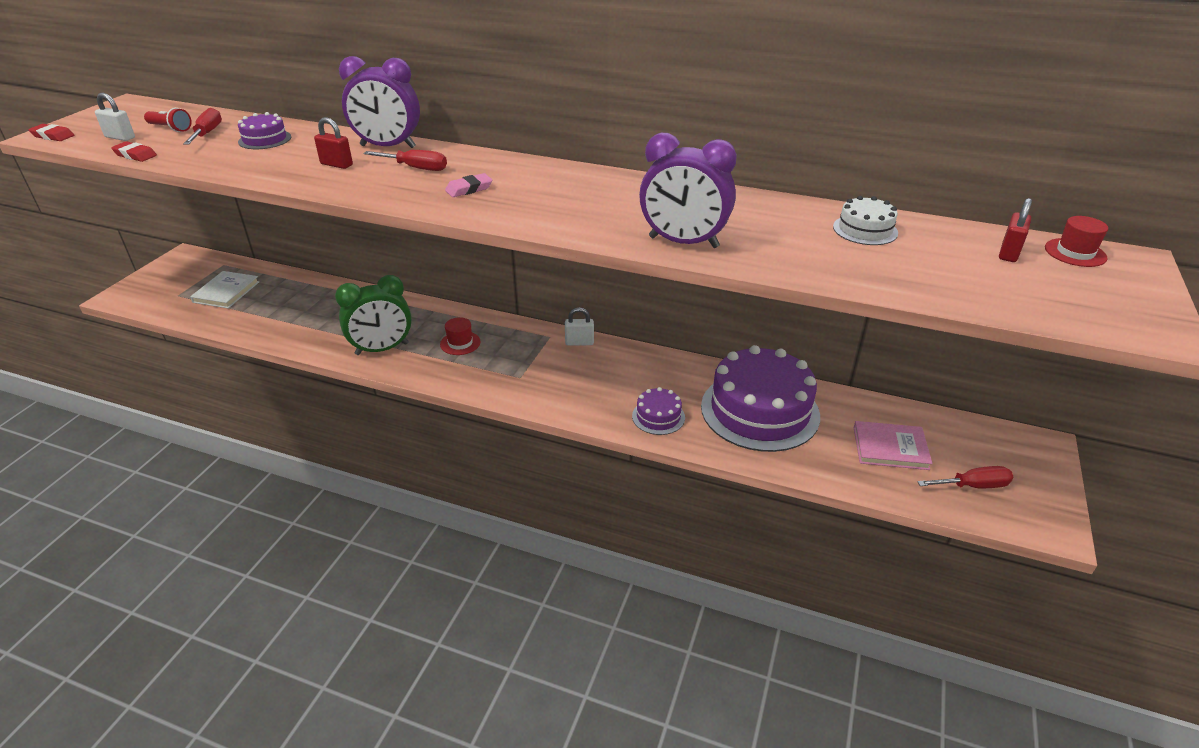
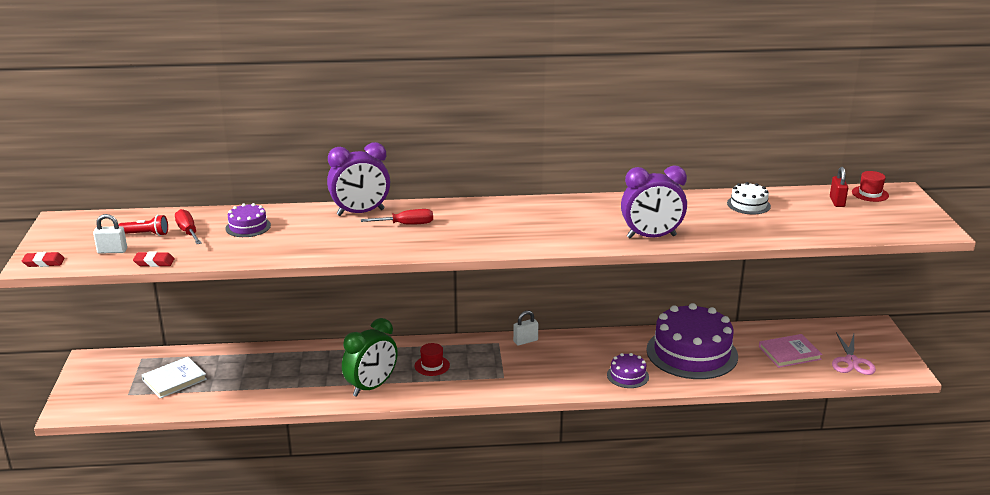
camera: 25 degrees left, 10 degrees down
white book [190,271,259,309] -> white book turned 60 degrees clockwise [142,357,207,398]
red padlock [314,117,353,169] -> none
pink eraser [445,173,492,197] -> none
red screwdriver [917,466,1013,488] -> pink scissors [832,332,876,375]

